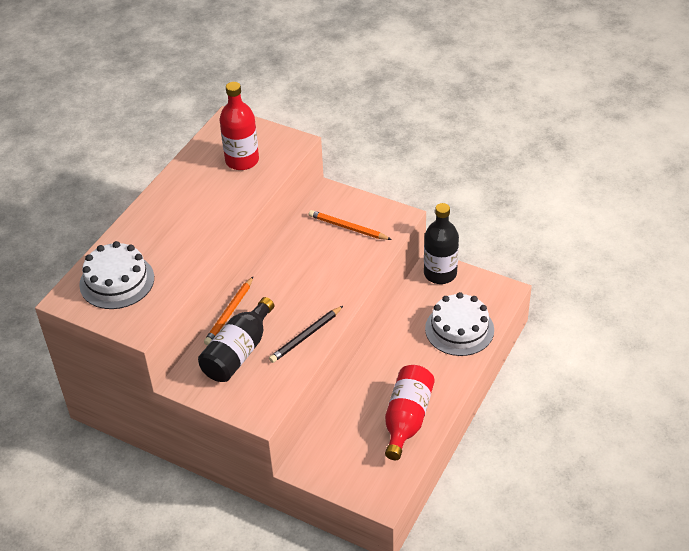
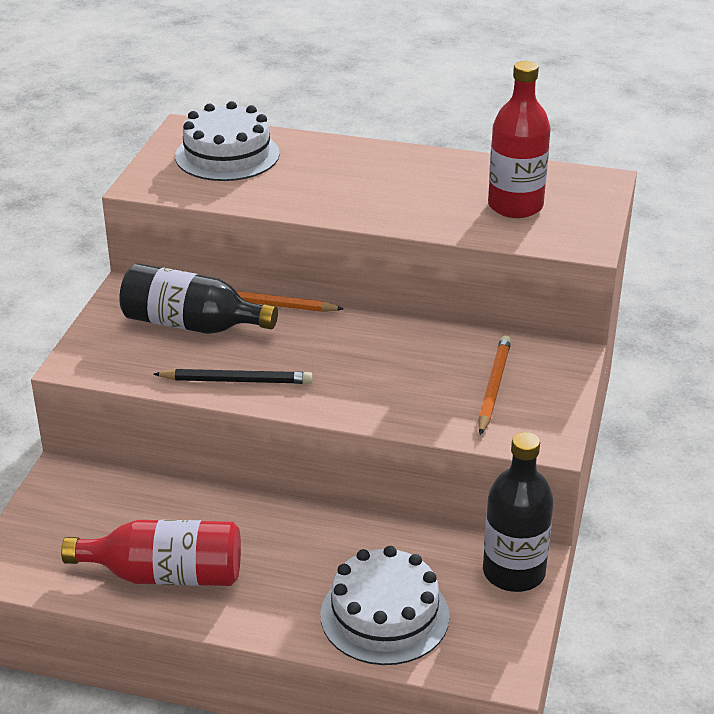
camera: 75 degrees right, 10 degrees down
black pencil [269,306,343,363] -> black pencil turned 150 degrees clockwise [153,369,313,384]

